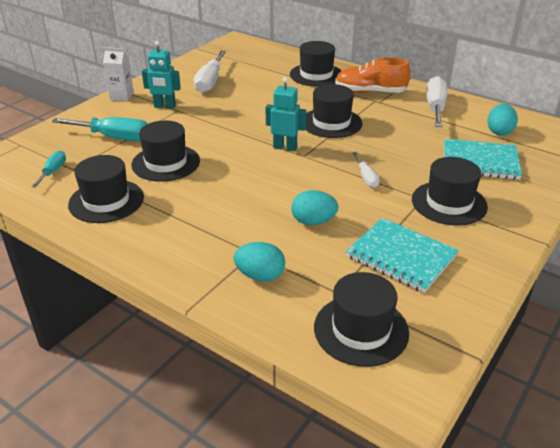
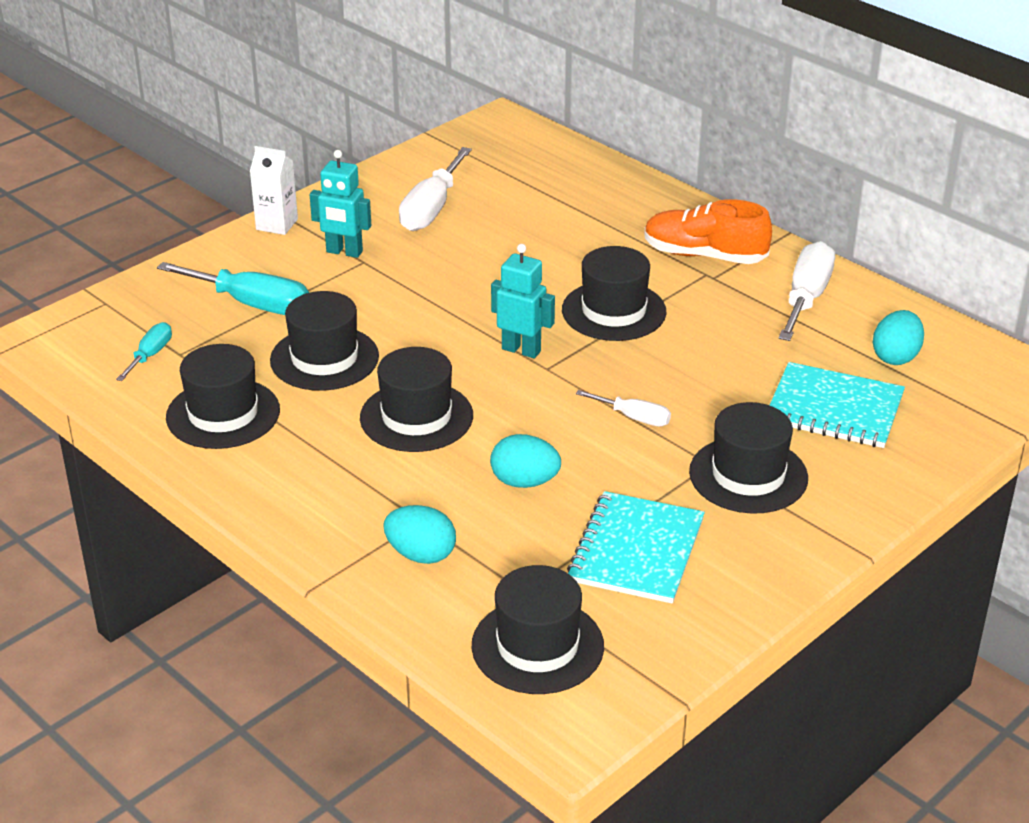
camera: 10 degrees right, 0 degrees up
black hat [290,41,341,87] -> black hat moved to [360,347,473,452]
turquoise notebook [346,218,459,293] -> turquoise notebook turned 60 degrees clockwise [567,491,705,604]
white screwdriver [352,152,380,188] -> white screwdriver turned 60 degrees counterclockwise [576,390,671,427]

